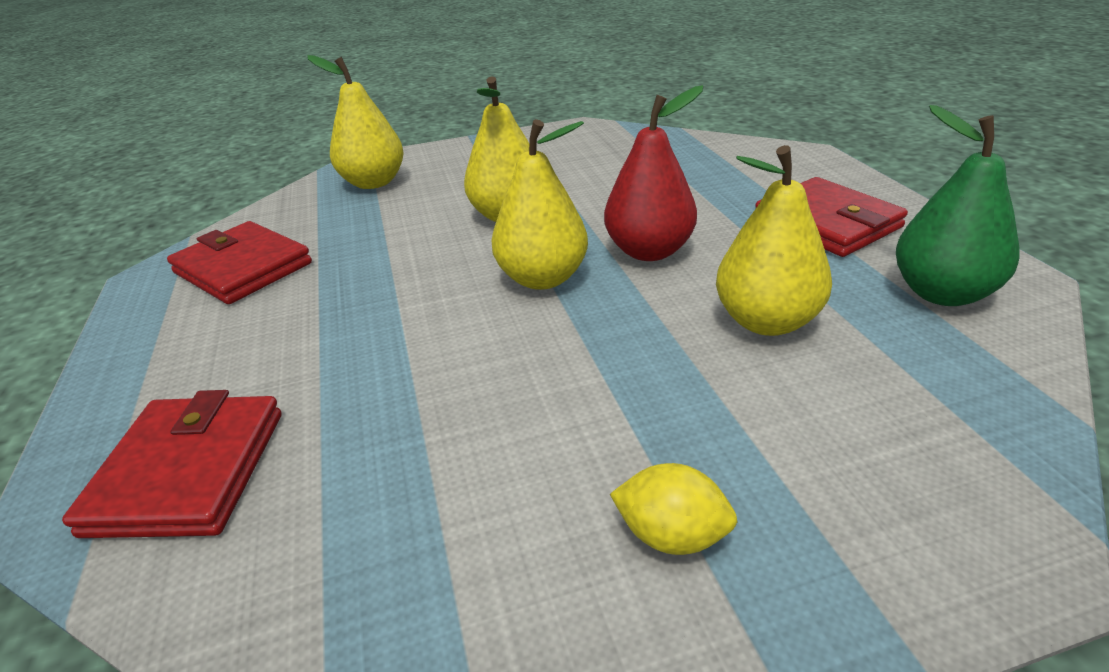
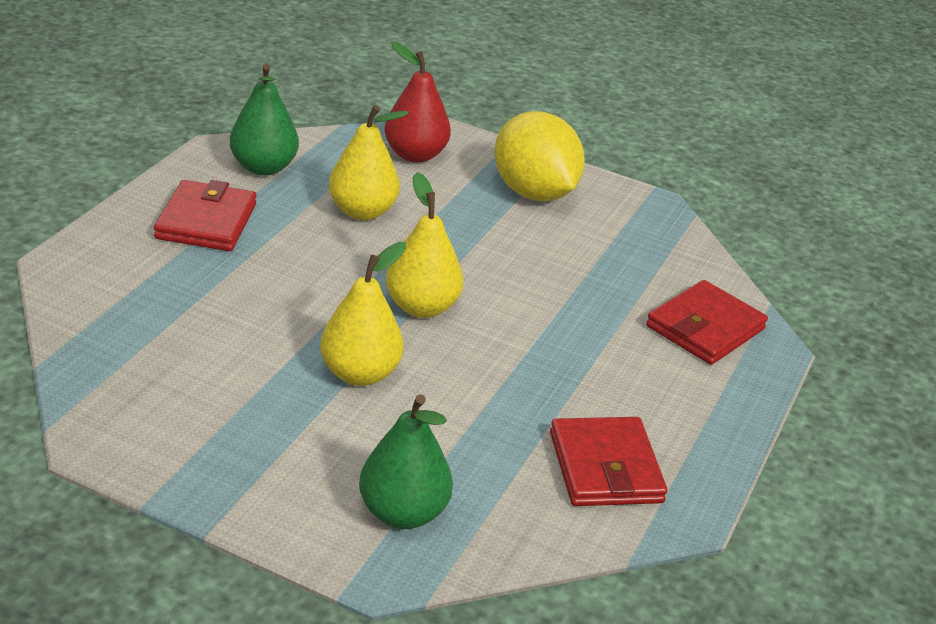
camera: 145 degrees left, 0 degrees up
yellow pear [307,55,404,189] -> green pear [359,395,453,529]
red pear [604,85,703,261] -> red pear moved to [384,42,451,163]
yellow lemon [610,463,737,555] -> yellow lemon [494,111,585,201], size x2.22

